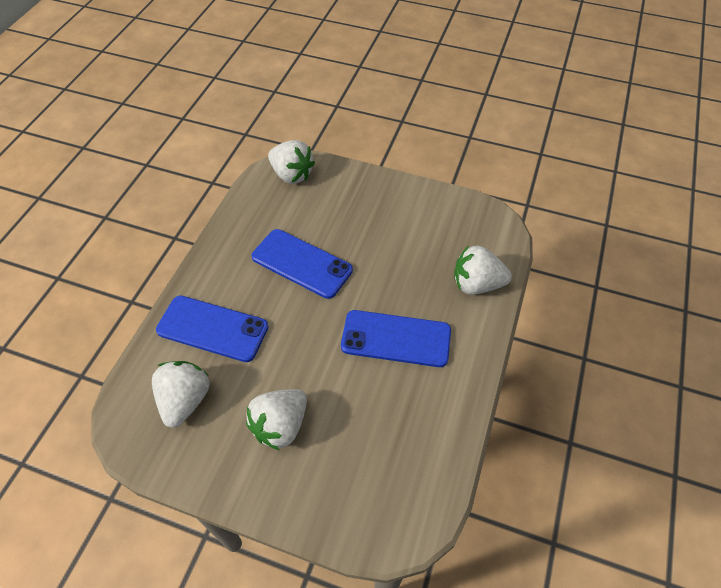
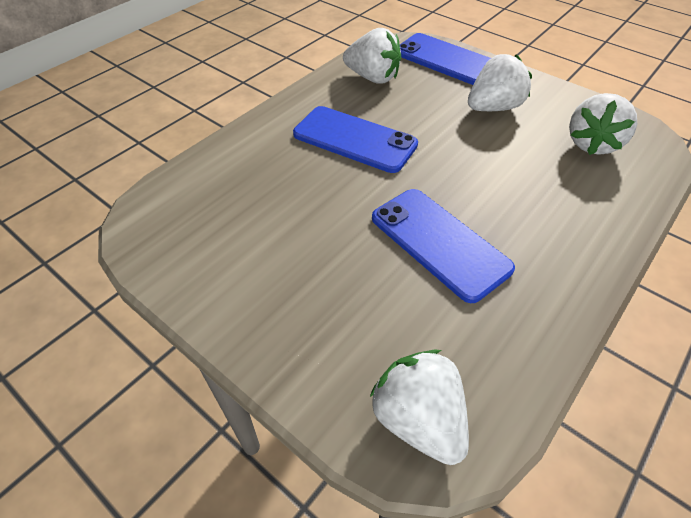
camera: 160 degrees left, 5 degrees down
blue phone [156,296,268,362] -> blue phone moved to [400,33,491,85]
white strawberry [454,245,512,295] -> white strawberry moved to [343,28,401,84]

